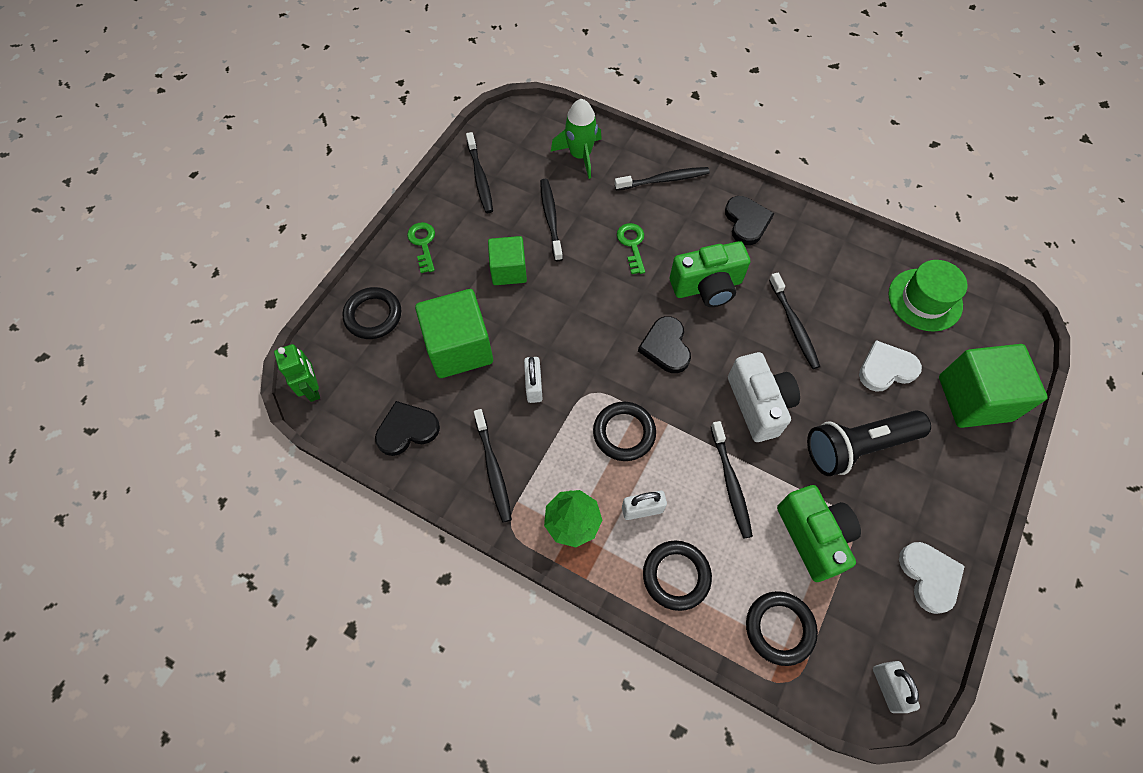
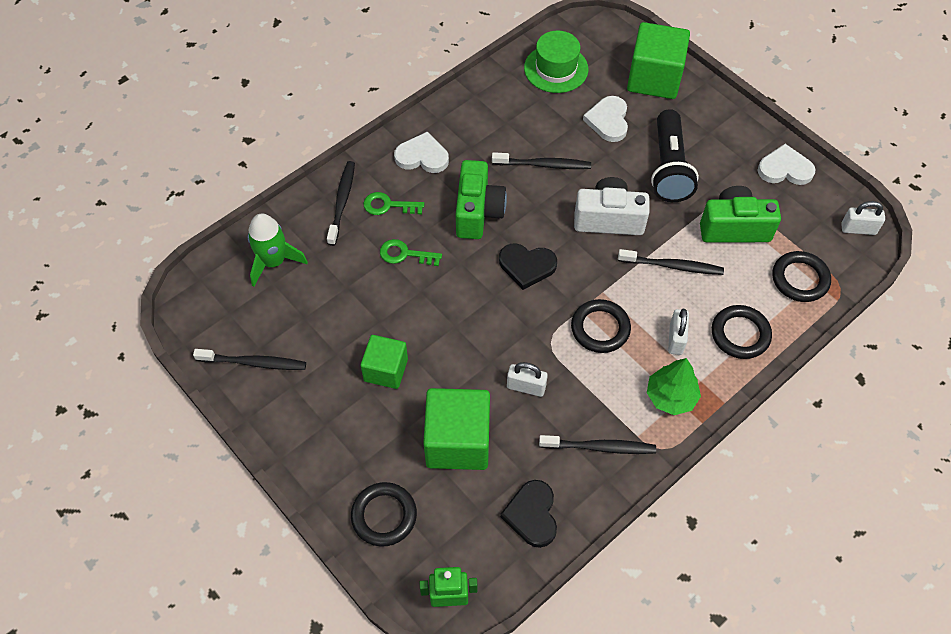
camera: 70 degrees left, 5 degrees down
green key [407,222,435,273] -> green key moved to [363,192,424,215]
black toothbrush [540,179,563,261] -> none
black heart [725,196,774,245] -> white heart [394,132,449,173]

